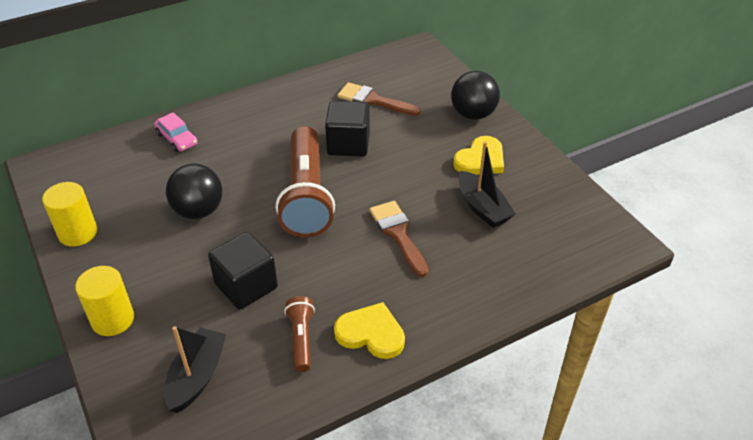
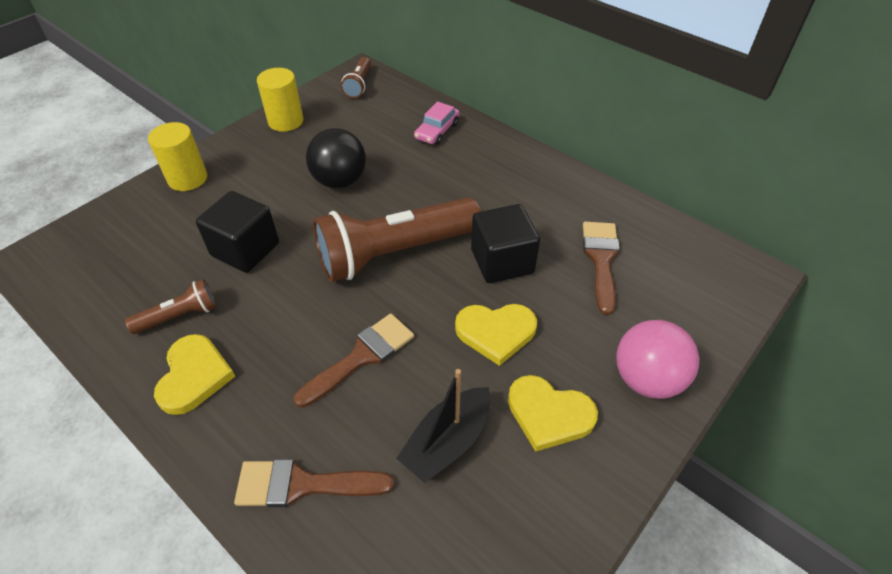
camera: 70 degrees right, 5 degrees up
black boat [164,326,227,413] -> none
black ball [451,71,500,120] -> pink ball [616,320,699,399]
none -> brown brush [234,459,394,507]
none -> brown flashlight [341,57,371,98]
none -> yellow heart [455,304,537,366]

